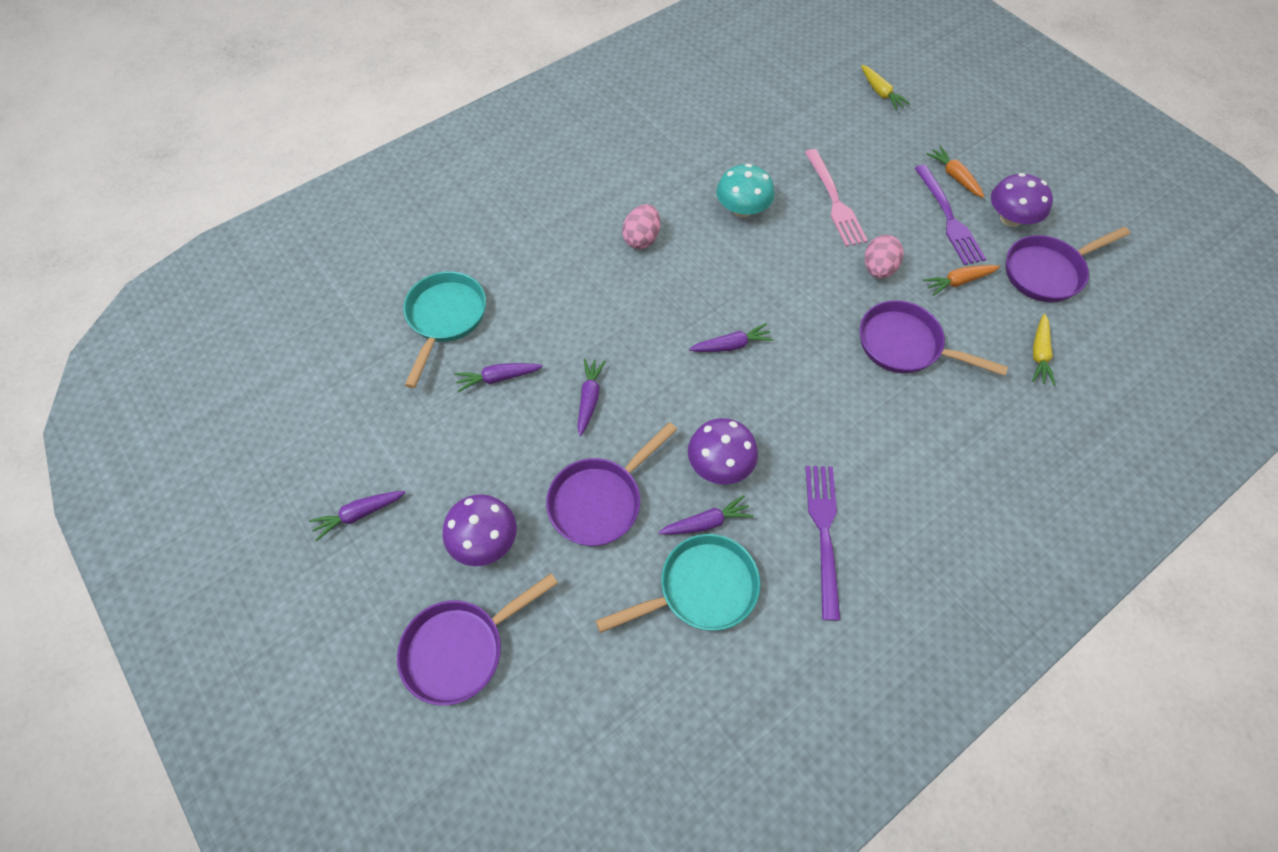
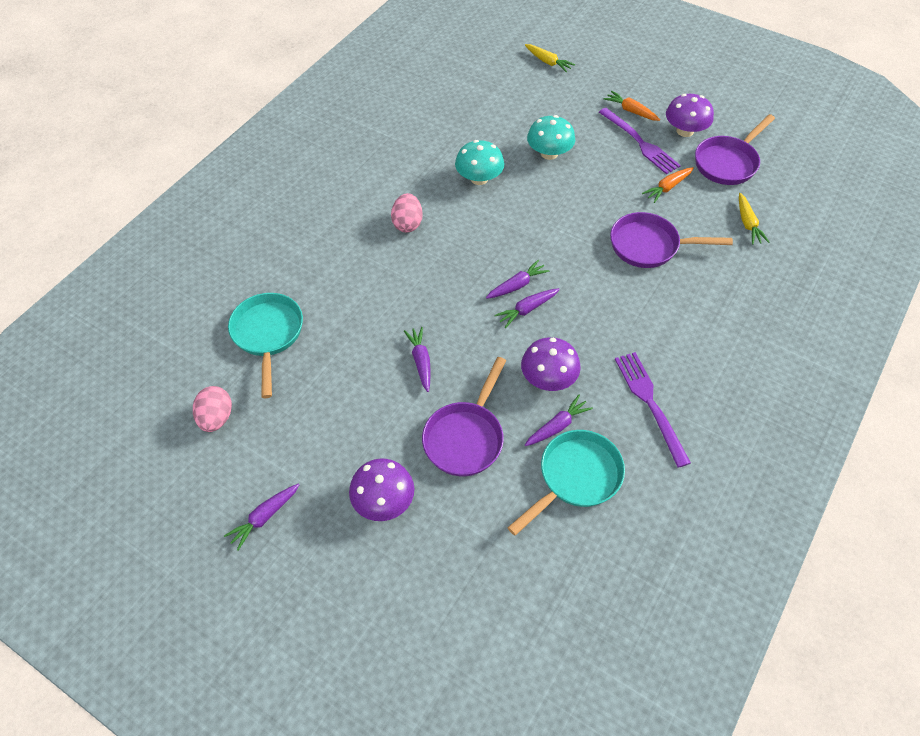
camera: 20 degrees left, 5 degrees down
purple pan [397,573,558,705] -> none
purple carrot [455,363,543,392] -> purple carrot moved to [494,288,560,328]
pink fork [805,149,868,247] -> turquoise mushroom [527,115,575,160]
pink egg [865,235,904,279] -> pink egg moved to [193,386,232,432]

